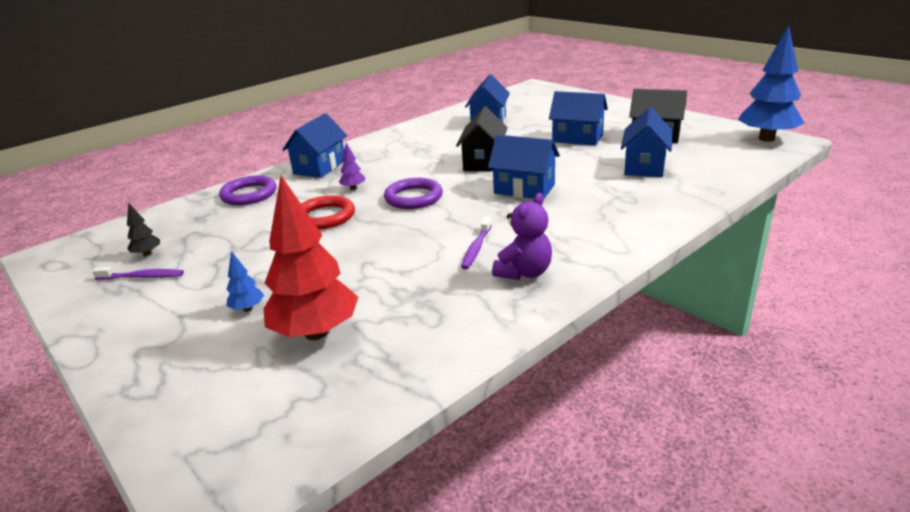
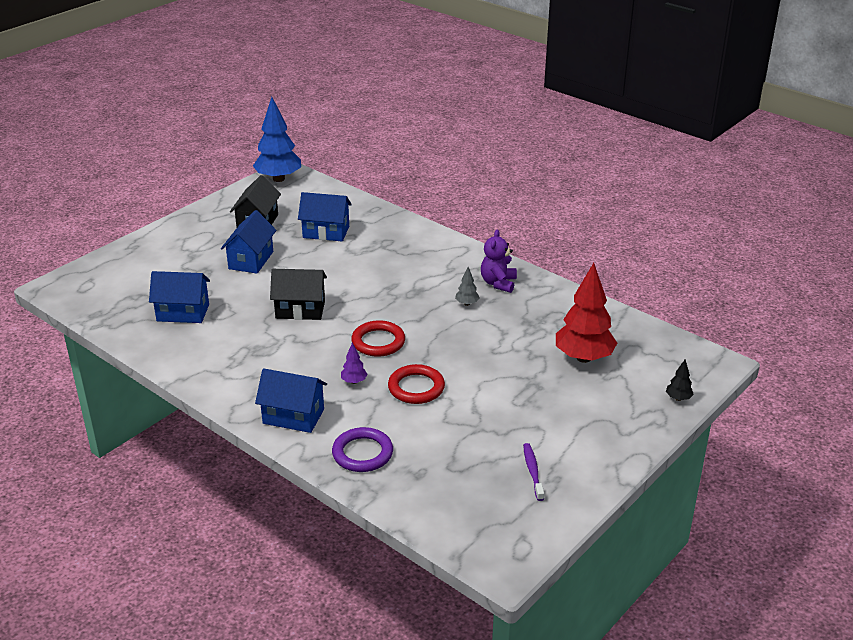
camera: 100 degrees left, 5 degrees up
black tree [127,203,160,256] -> black tree moved to [666,360,694,401]
blue tree [226,251,264,312] -> none
purple ring [384,178,443,209] -> red ring [351,320,405,357]
purple toothbrush [461,217,492,269] -> grey tree [455,267,479,306]
blue house [488,135,560,199] -> none
purple teddy bear [492,193,552,280] -> purple teddy bear turned 105 degrees counterclockwise [481,229,517,293]

